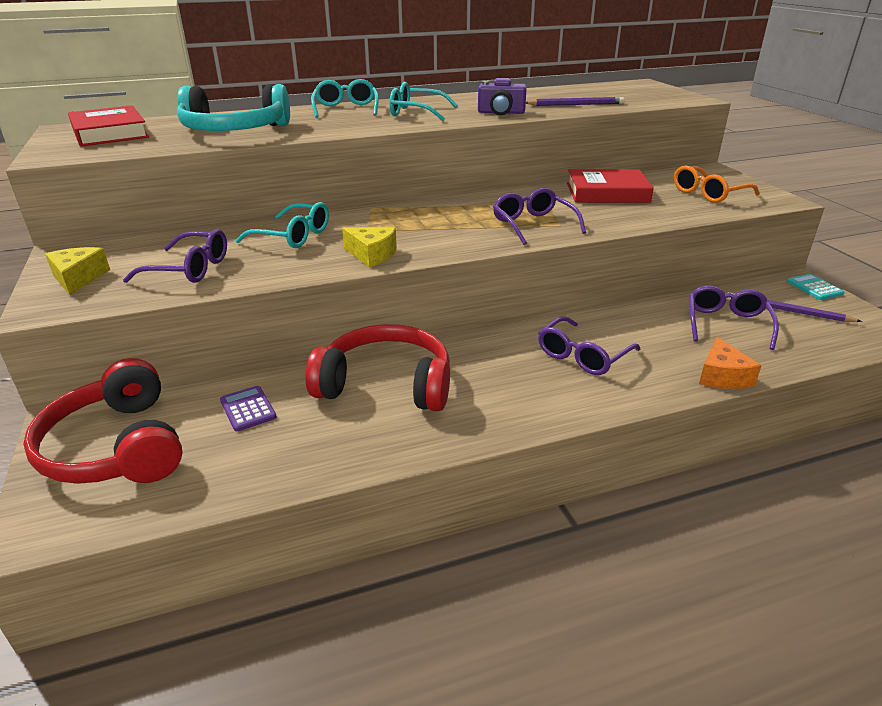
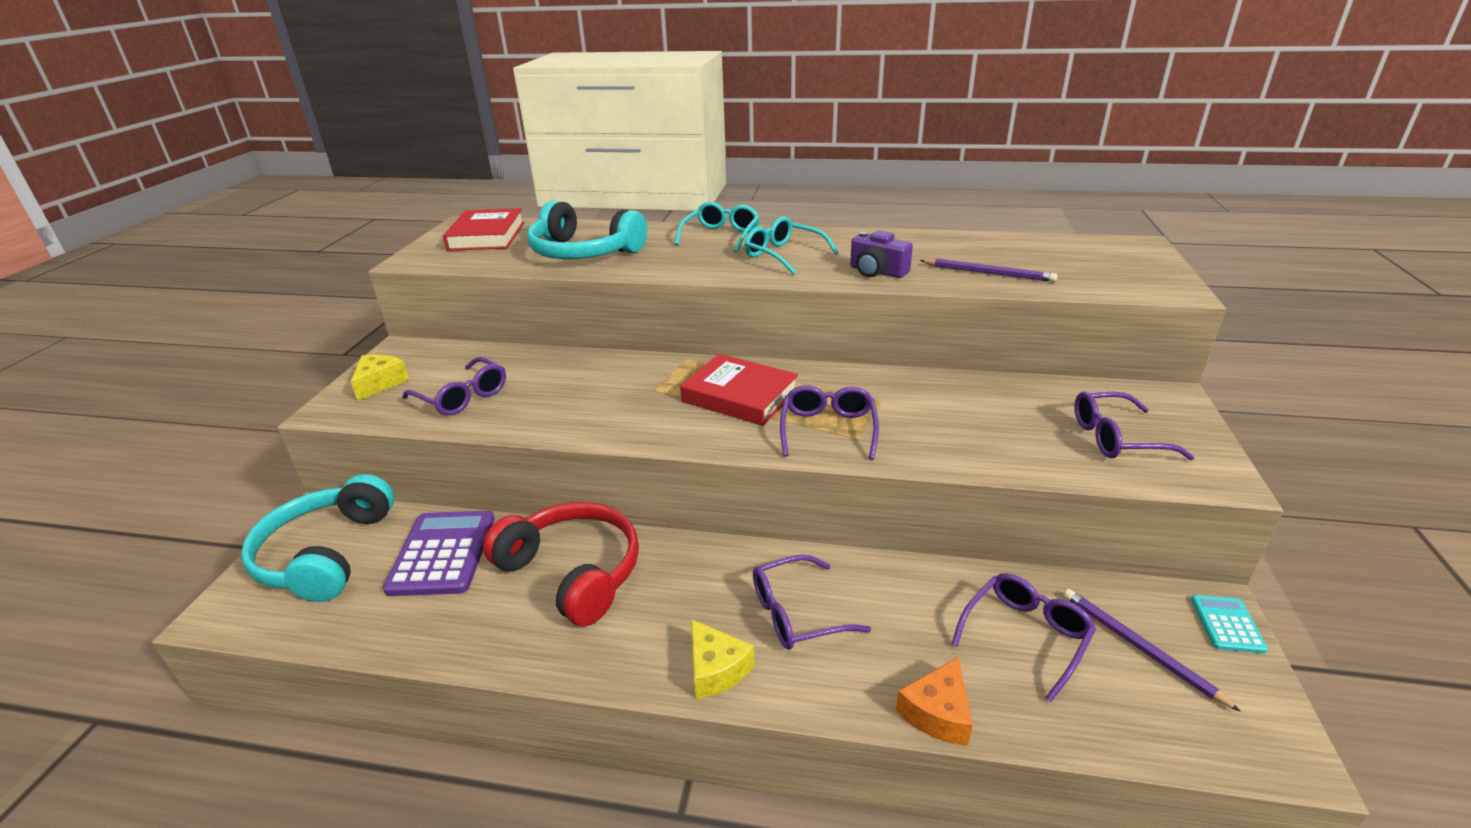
camera: 30 degrees right, 0 degrees up
red headphones [23,358,183,484] -> turquoise headphones [241,474,394,602]
purple calculator [220,386,277,431] -> purple calculator [383,511,495,596], size x1.93
turquoise glasses [235,202,329,248] -> none
yellow cheese [342,227,397,267] -> yellow cheese moved to [691,619,755,699]
red book [567,169,654,203] -> red book moved to [680,354,798,426]
orange glasses [674,165,760,203] -> purple glasses [1074,391,1194,461]

